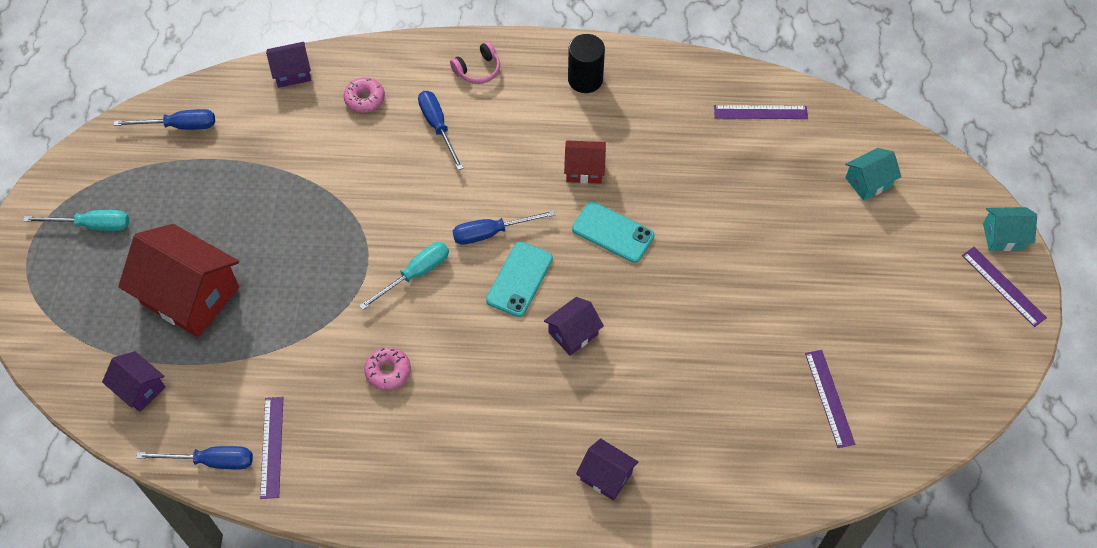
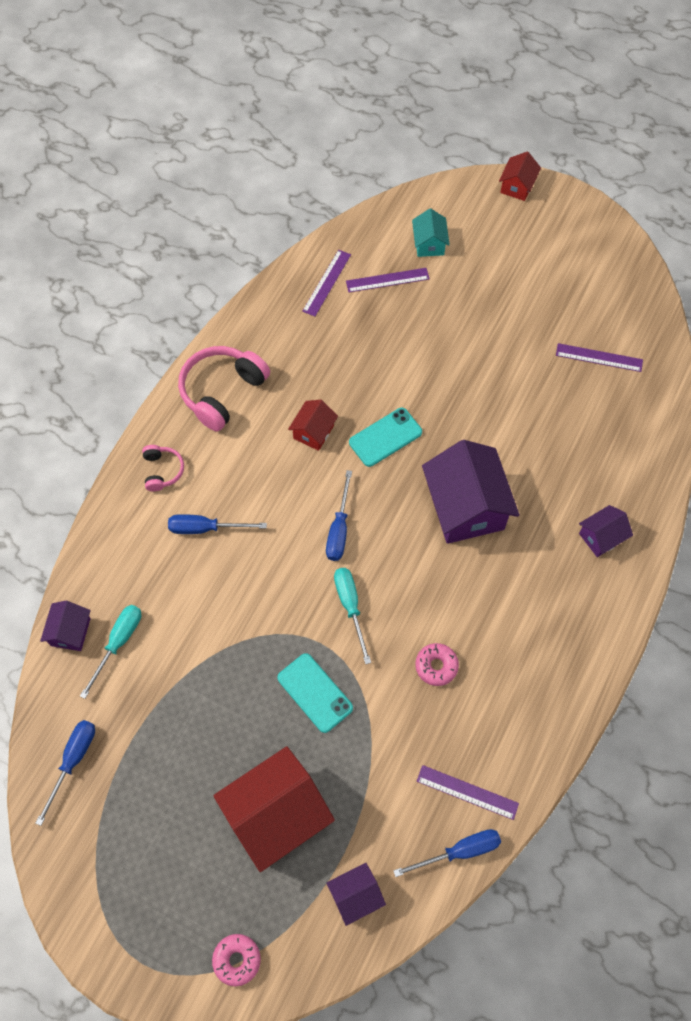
camera: 65 degrees left, 5 degrees up
turquoise screwdriver [23,210,129,231] -> turquoise screwdriver moved to [80,605,141,699]
blue screwdriver [136,446,253,470] -> blue screwdriver turned 45 degrees clockwise [393,829,501,877]
pink donut [344,77,385,113] -> pink donut moved to [212,934,261,986]
turquoise phone [486,241,553,317] -> turquoise phone moved to [277,653,353,733]
purple house [544,297,604,356] -> purple house [422,440,520,544], size x2.00
black cylinder [568,34,605,93] -> pink headphones [178,346,270,432]
purple ruler [962,247,1047,327] -> purple ruler moved to [346,268,430,293]
turquoise house [983,207,1037,251] -> red house [499,152,541,201]

